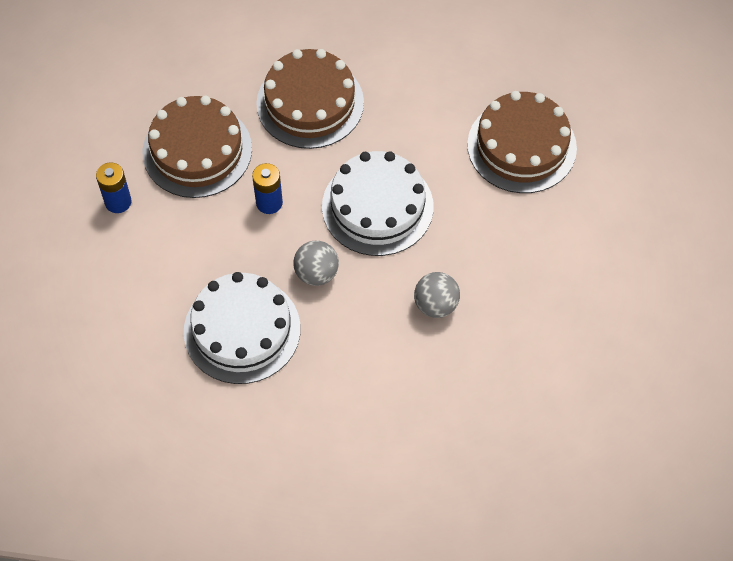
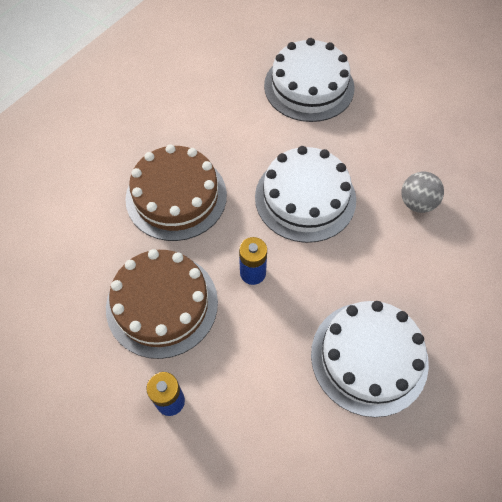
camera: 60 degrees left, 0 degrees up
grey ball [293,240,339,286] -> none
brown cake [467,91,577,193] -> white cake [264,38,354,122]

